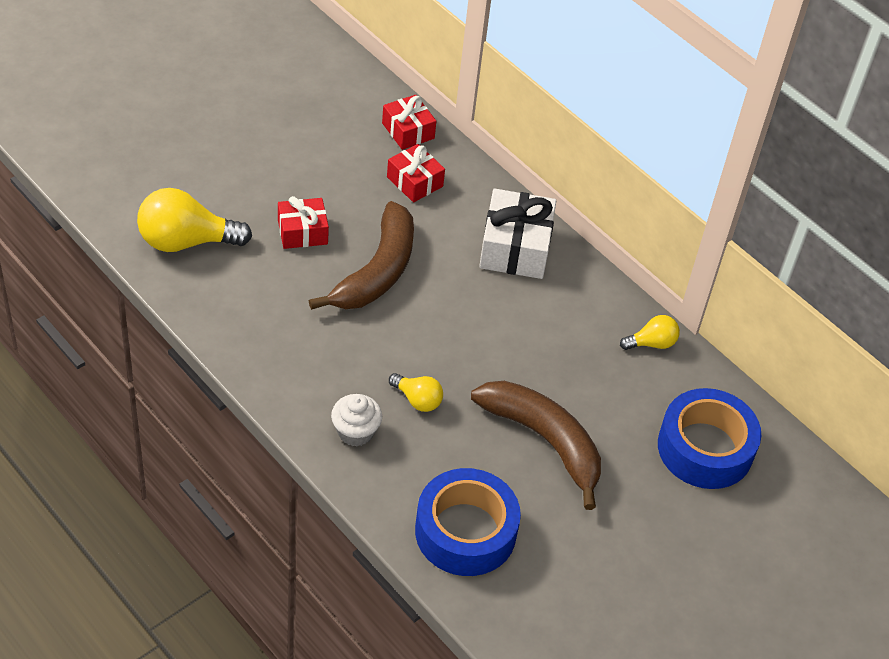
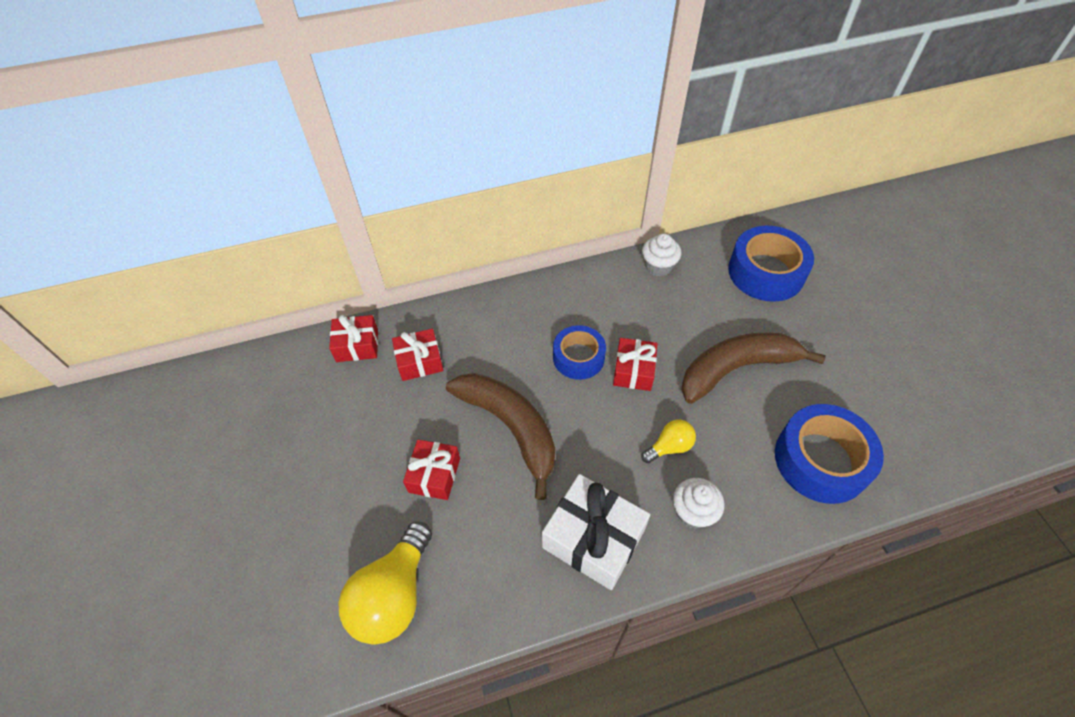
camera: 60 degrees left, 5 degrees up
white gift [479,189,556,279] -> white gift moved to [542,474,650,590]
yellow light bulb [620,315,680,350] -> white cupcake [642,234,681,276]
none -> blue tape [553,325,606,380]
none -> red gift [613,338,658,391]

